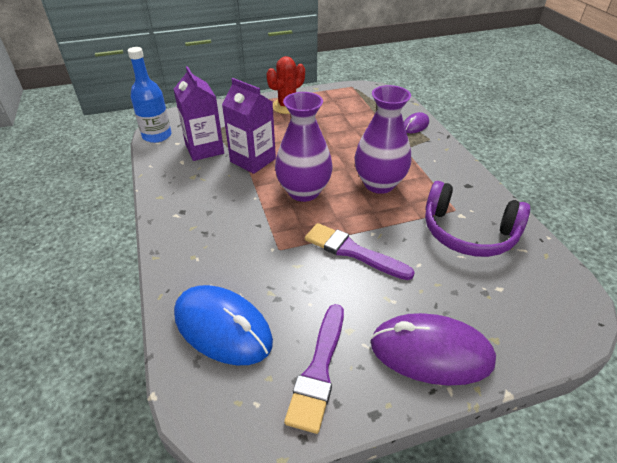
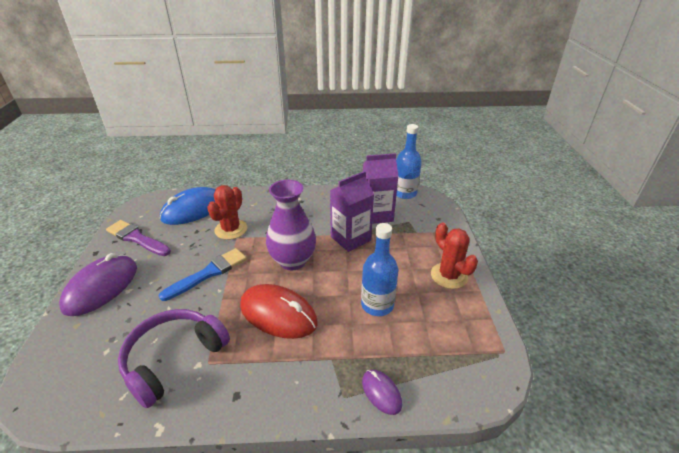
camera: 105 degrees right, 5 degrees down
purple brush [305,223,415,280] -> blue brush [159,248,247,301]
purple vase [354,85,411,194] -> red mouse [240,284,318,339]
none -> red cactus [207,185,247,240]
none -> blue bottle [361,223,399,316]

